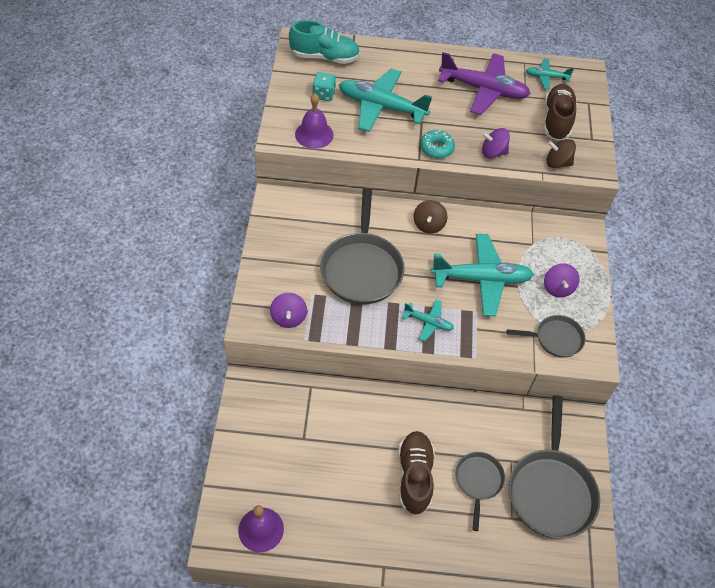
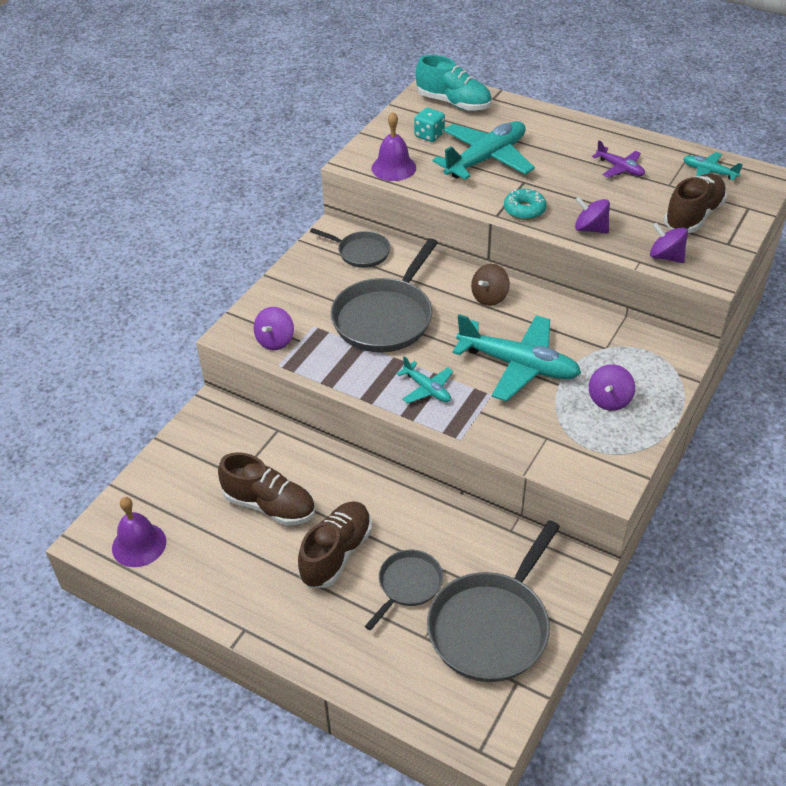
camera: 30 degrees right, 10 degrees down
turquoise plane [339,68,432,132] -> turquoise plane turned 90 degrees clockwise [432,121,535,180]
purple plane [438,52,531,115] -> purple plane [592,141,645,178], size x0.50
grey pan [507,315,585,358] -> grey pan moved to [310,228,391,268]
brown spinning top [547,139,576,168] -> purple spinning top [650,223,688,263]
none -> brown shoe [218,452,315,526]

